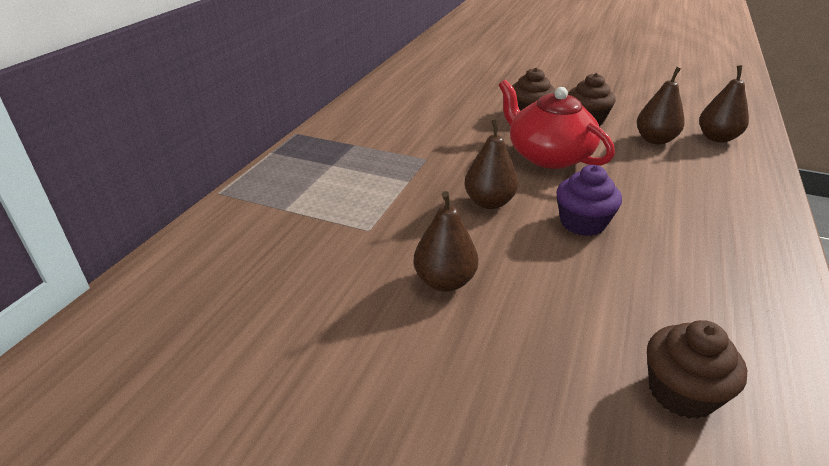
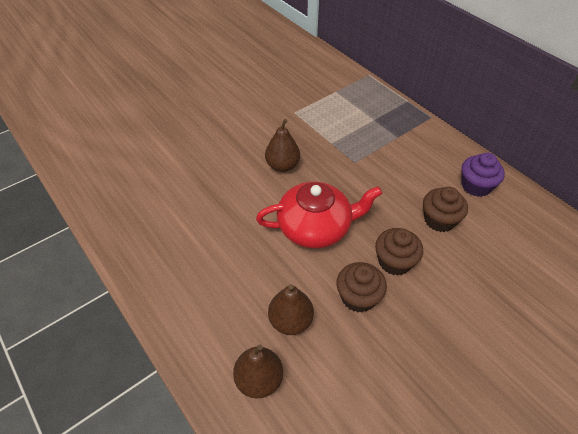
camera: 120 degrees right, 15 degrees up
brown pear [414,191,478,292] -> none
purple cupcake [556,165,622,236] -> purple cupcake moved to [461,153,505,197]
brown cupcake [647,320,747,419] -> brown cupcake moved to [423,187,468,232]

